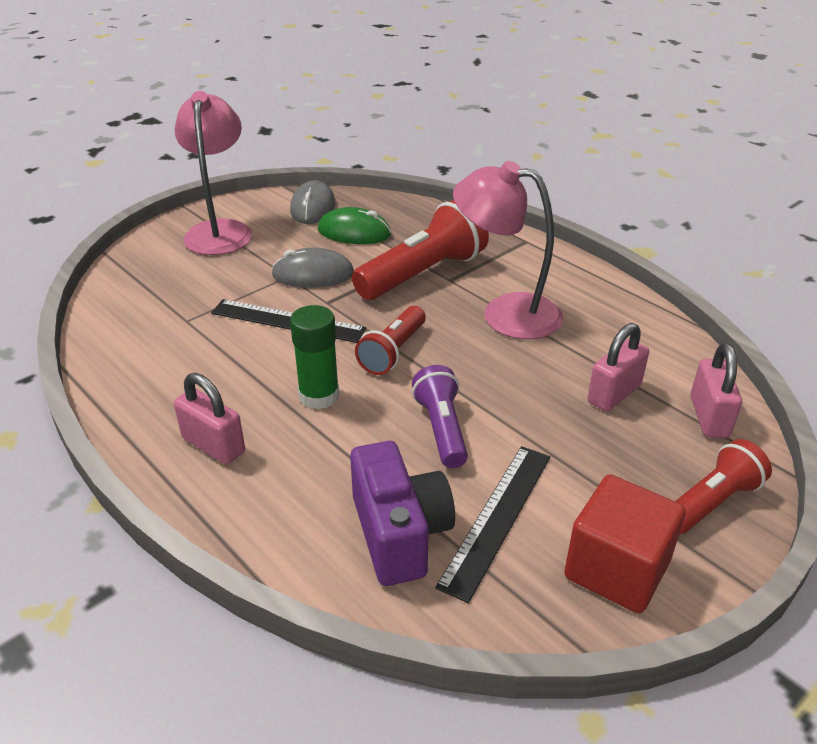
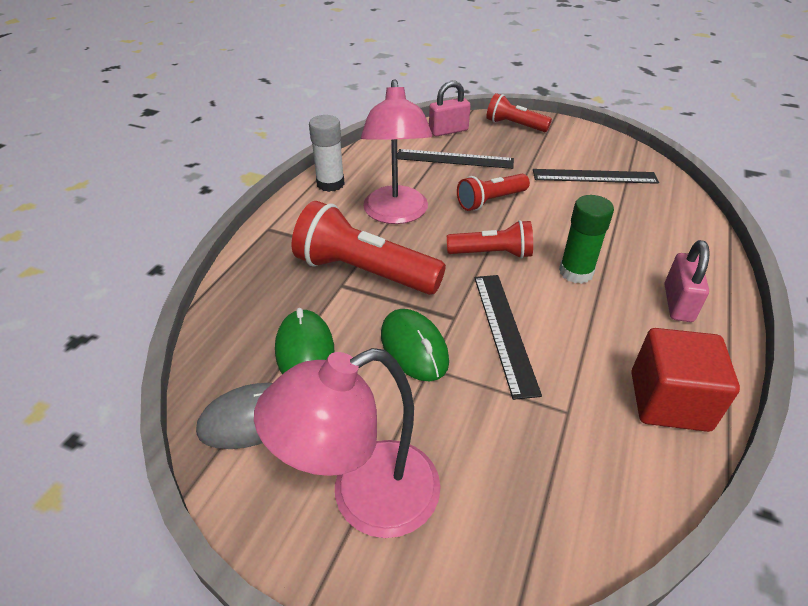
camera: 115 degrees left, 5 degrees up
grey mouse [271,248,354,288] -> green mouse [381,309,449,381]
purple camera [350,441,455,586] -> none
purple flashlight [412,365,468,468] -> none
red cube [564,474,686,613] -> red cube moved to [631,328,740,432]
pink padlock [588,323,649,411] -> black ruler [397,149,514,169]
none -> white glue stick [309,115,345,192]
none -> red flashlight [457,174,530,211]

